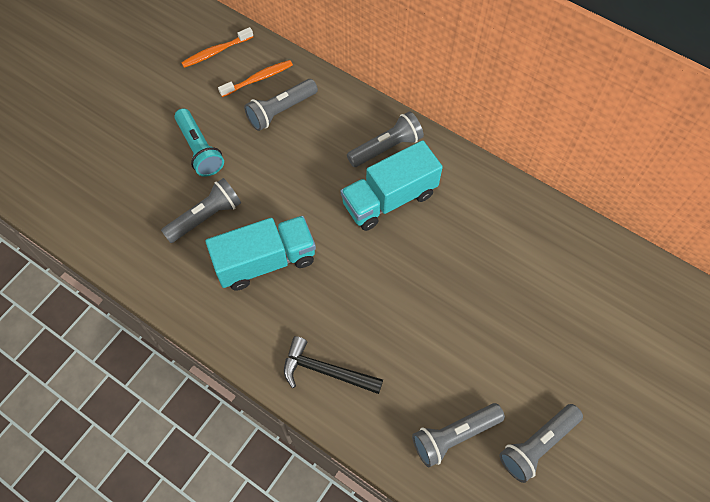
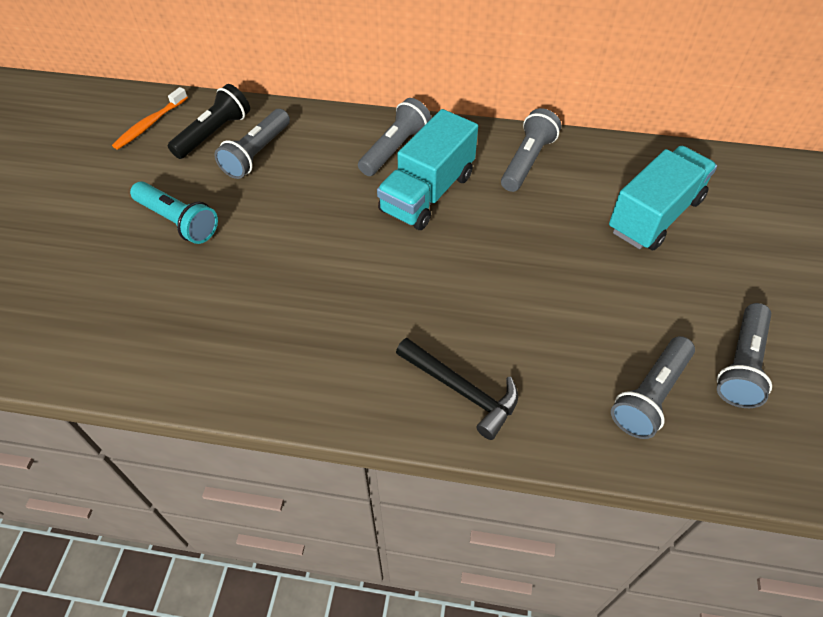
camera: 25 degrees left, 10 degrees down
grey flashlight [161,178,241,243] -> grey flashlight moved to [501,108,561,192]
turquoise truck [205,216,316,291] -> turquoise truck moved to [609,146,717,250]
orange toothbrush [218,60,293,97] -> black flashlight [168,84,250,159]
black hammer [284,336,383,394] -> black hammer turned 135 degrees counterclockwise [396,338,518,440]

